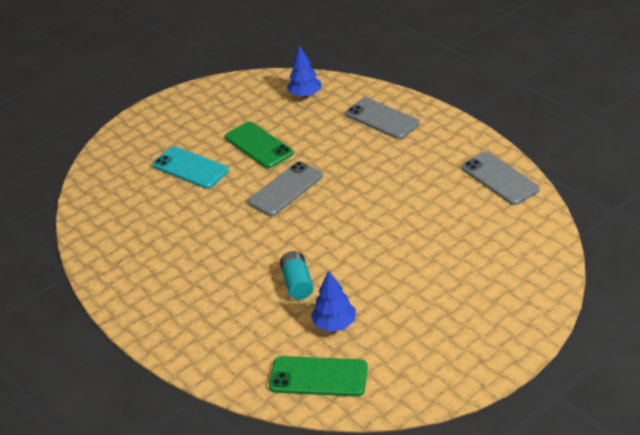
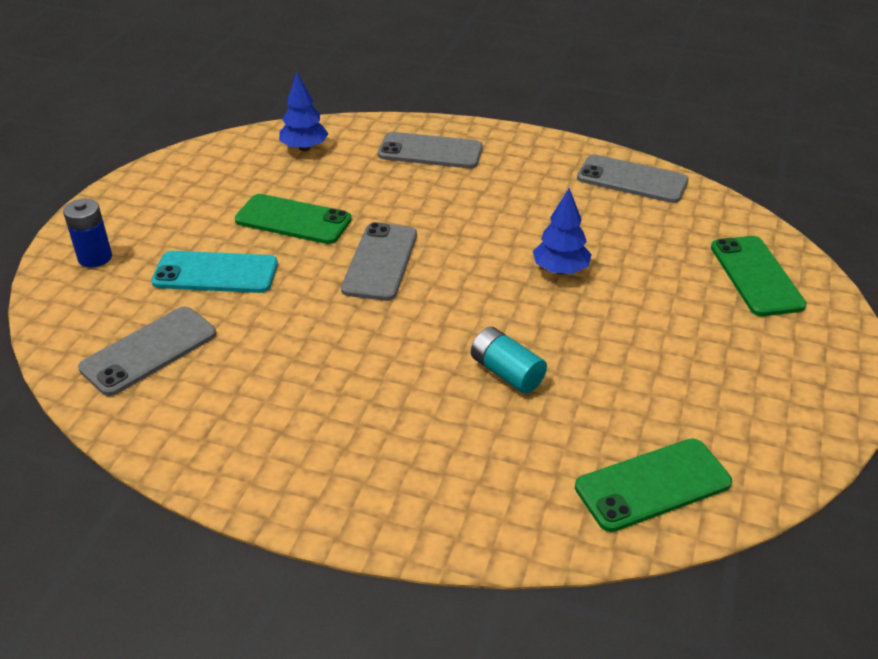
camera: 35 degrees left, 0 degrees up
blue tree [311,270,356,332] -> blue tree moved to [533,188,592,274]
none -> blue battery [63,199,112,268]
none -> grey phone [78,307,216,396]
none -> green phone [711,236,807,316]

